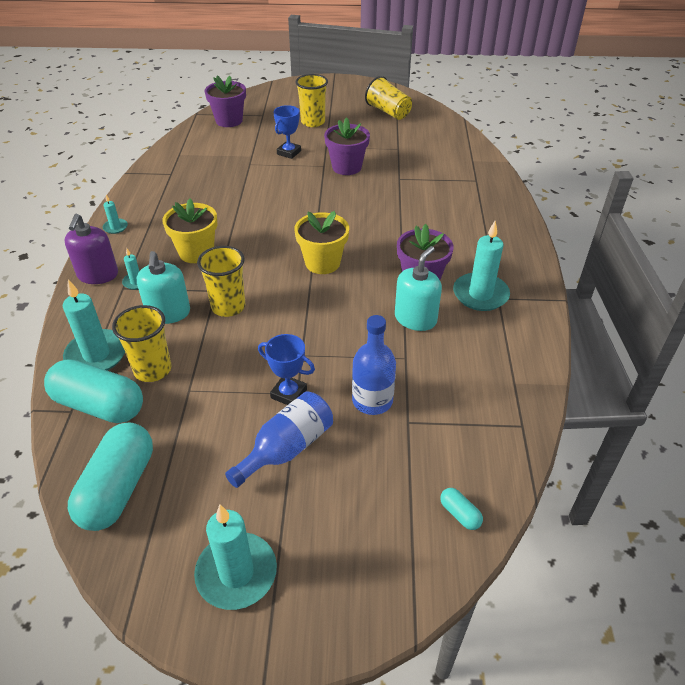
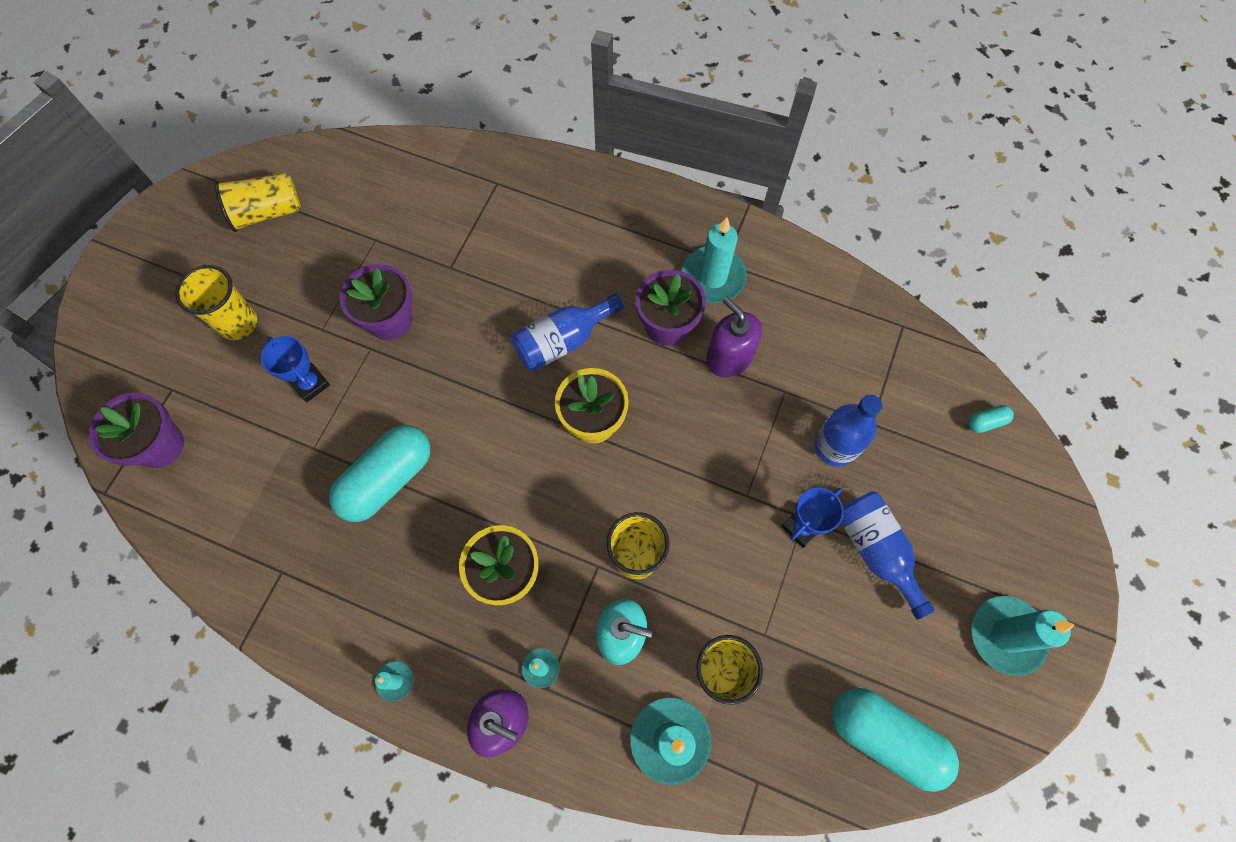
camera: 70 degrees left, 25 degrees up
turquoise capsule [44,360,143,423] -> turquoise capsule moved to [329,425,430,522]
turquoise soap dispenser [395,246,442,331] -> purple soap dispenser [706,297,762,377]
none -> blue bottle [511,294,624,372]

